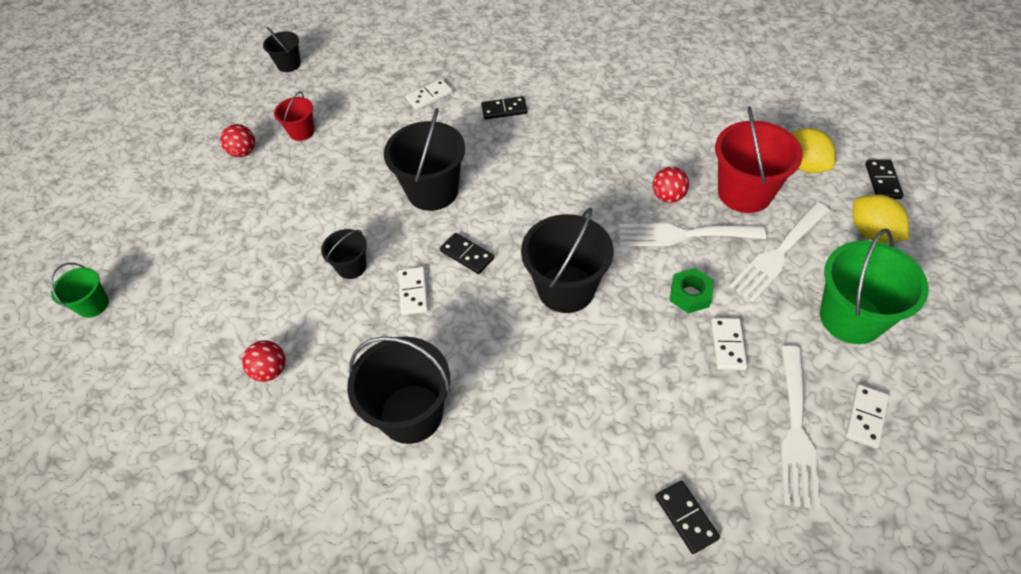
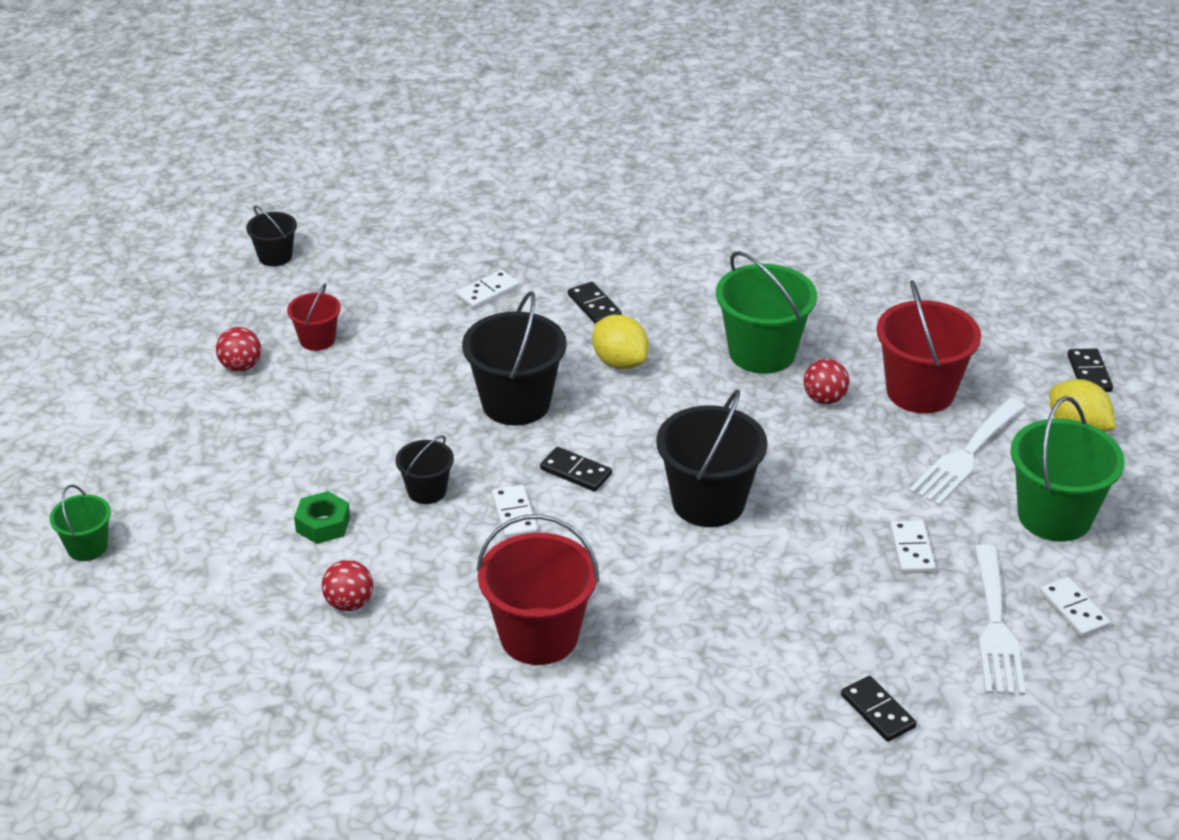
camera: 10 degrees left, 15 degrees down
black bucket [347,336,450,444] -> red bucket [477,514,599,665]
black domino [481,96,528,120] -> black domino turned 75 degrees clockwise [568,282,622,324]
white fork [619,223,766,246] -> none
green nut [670,268,714,314] -> green nut moved to [294,491,350,544]
yellow lemon [790,128,836,173] -> yellow lemon moved to [592,315,649,369]
white domino [846,384,889,449] -> white domino turned 45 degrees counterclockwise [1040,577,1111,637]
none -> green bucket [716,251,817,374]

